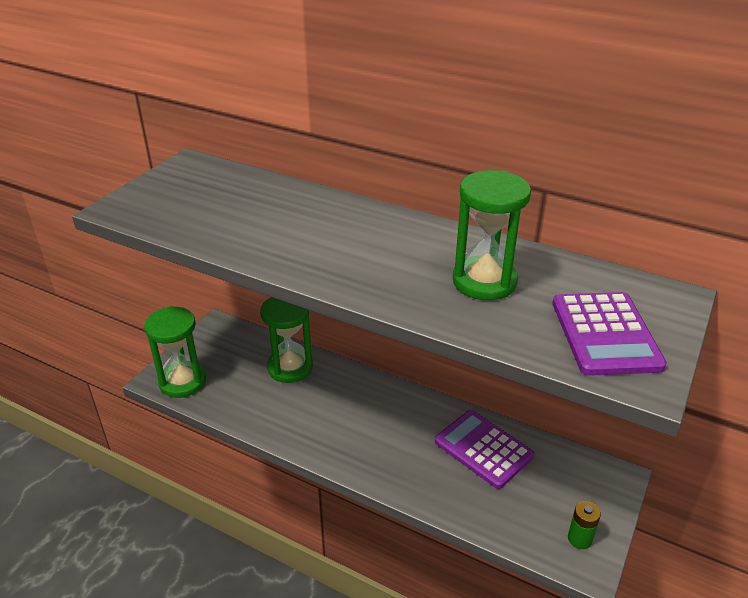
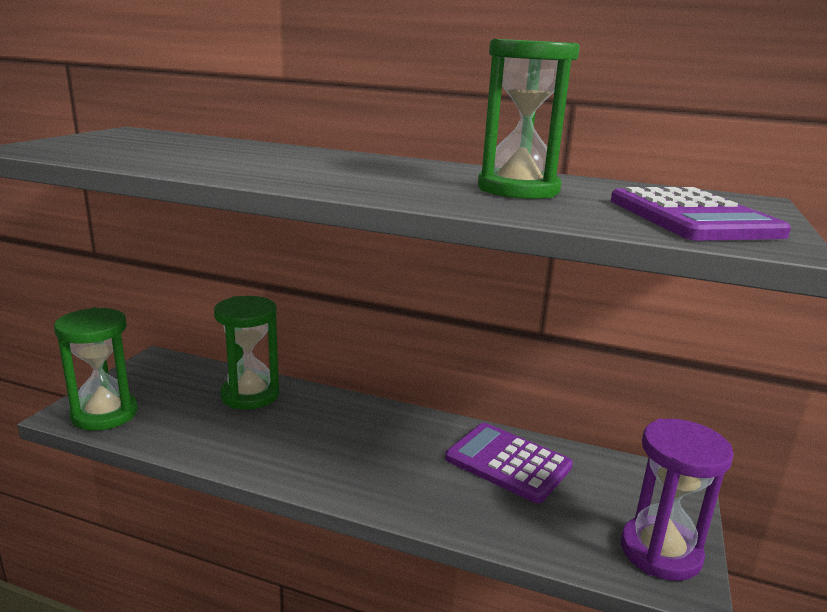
camera: 10 degrees left, 15 degrees down
green battery [568,501,601,549] -> purple hourglass [621,419,734,581]

